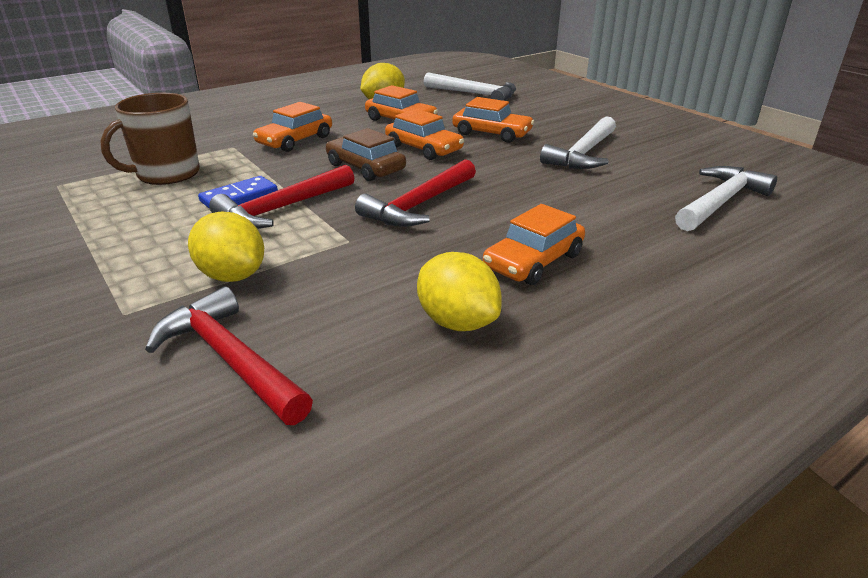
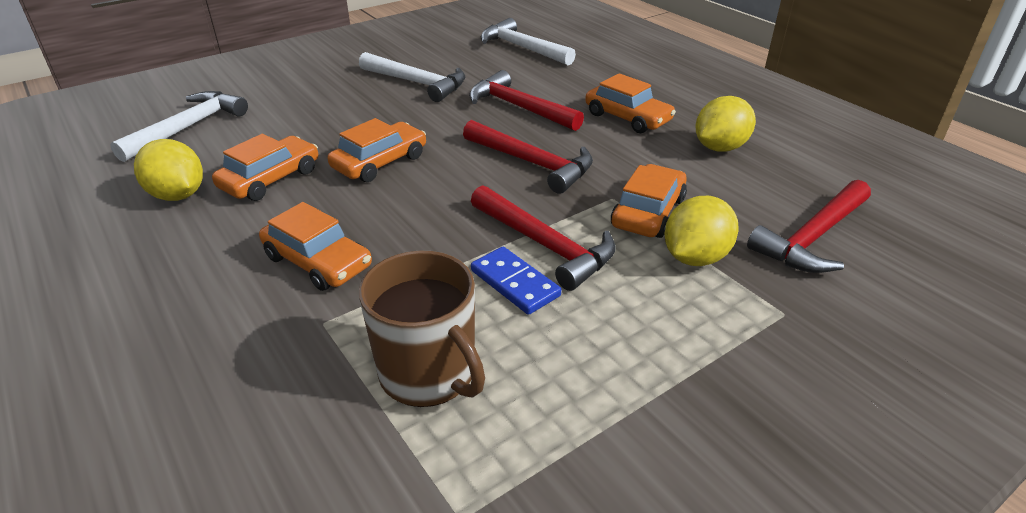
camera: 90 degrees left, 5 degrees up
brown car [326,128,406,181] -> none
orange car [452,97,534,143] -> orange car moved to [611,164,687,238]
none -> red hammer [469,70,584,131]

